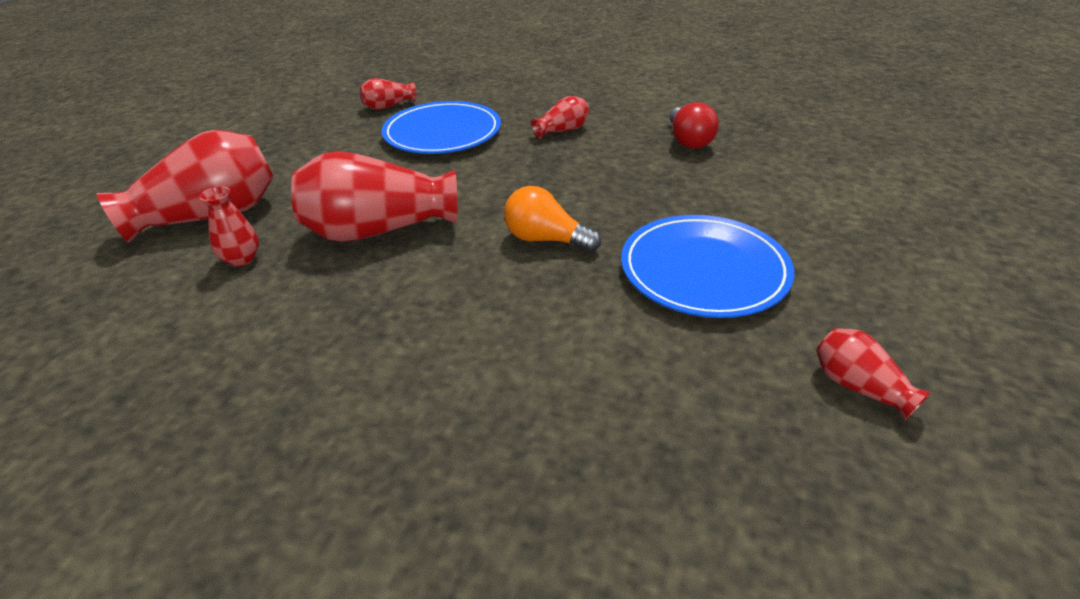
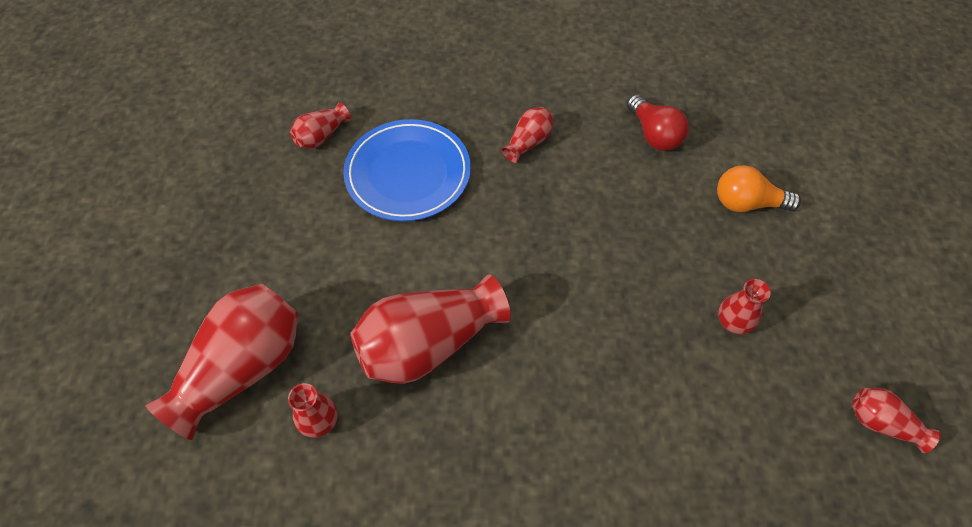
camera: 20 degrees left, 20 degrees up
orange light bulb [504,186,601,252] -> orange light bulb moved to [717,165,801,212]
blue plate [621,215,794,318] -> red vase [718,279,771,334]

